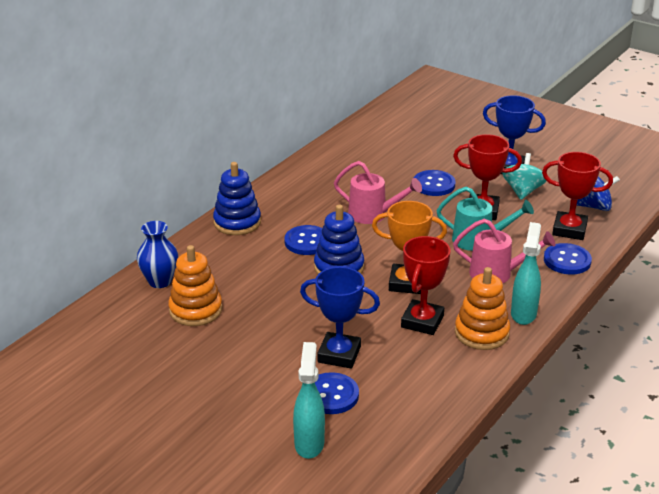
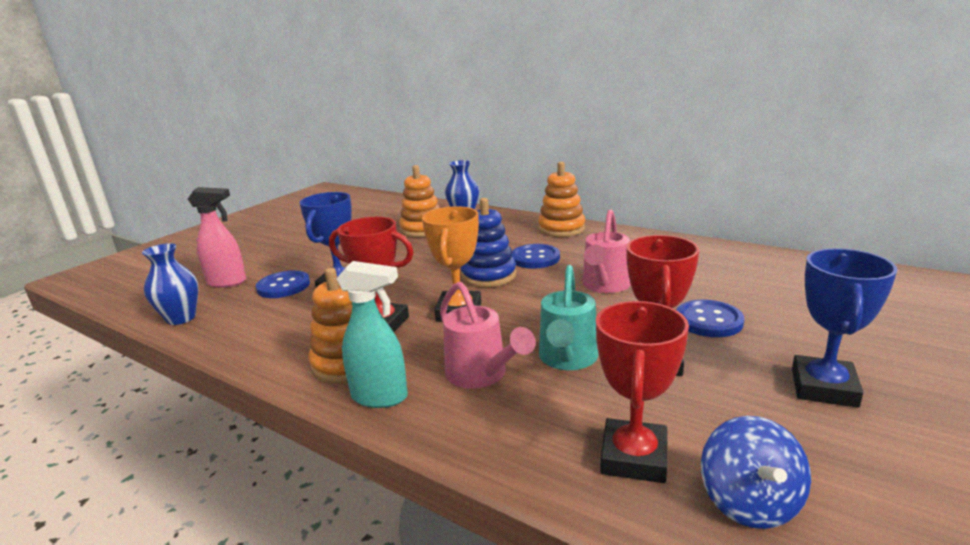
camera: 90 degrees right, 10 degrees down
blue stacking toy [213,162,261,235] -> orange stacking toy [538,162,585,237]
turquoise spray bottle [293,342,325,459] -> pink spray bottle [188,187,246,288]
pink watering can [453,219,555,283] -> pink watering can turned 45 degrees counterclockwise [440,282,536,389]
turquoise spinning top [502,153,546,200] -> none
blue button [544,243,592,275] -> none
none -> blue vase [142,243,199,325]

